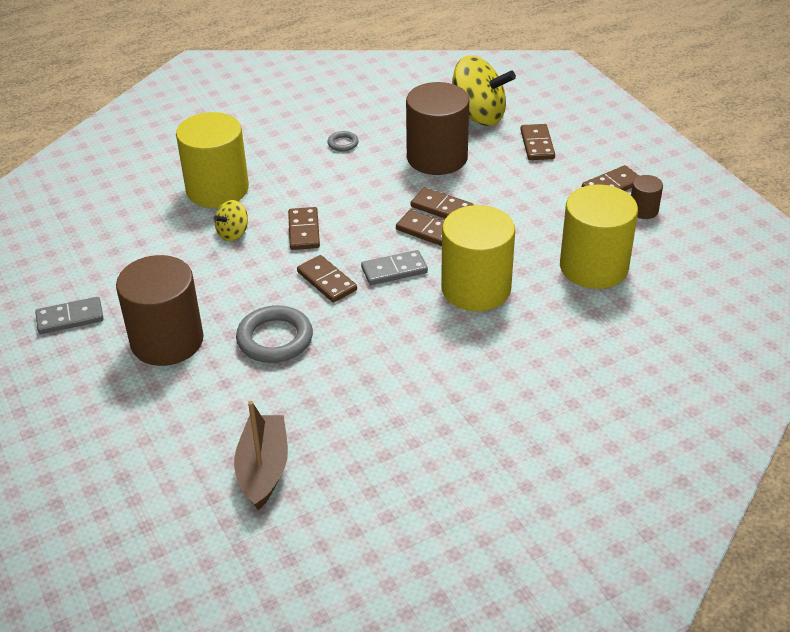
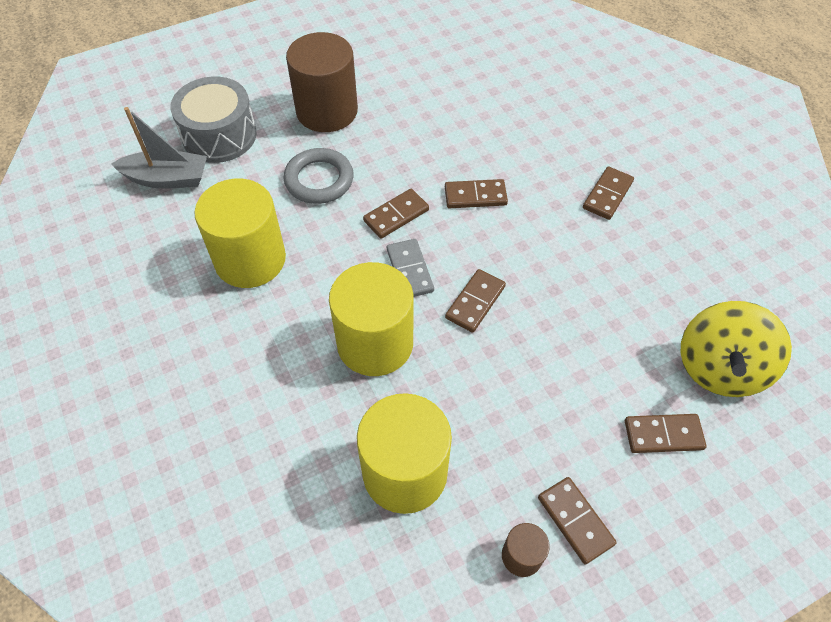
camera: 90 degrees right, 15 degrees up
grey domino [35,297,104,334] -> none
yellow cylinder [176,112,249,208] -> yellow cylinder moved to [194,179,286,288]
yellow spinning top [214,200,248,241] -> none
brown boat [234,401,288,510] -> grey boat [111,107,207,189]
grey ring [327,131,359,152] -> none
brown cylinder [406,82,469,175] -> none
brown domino [410,187,474,219] -> brown domino moved to [583,166,634,220]
none -> grey drum [170,77,257,163]

